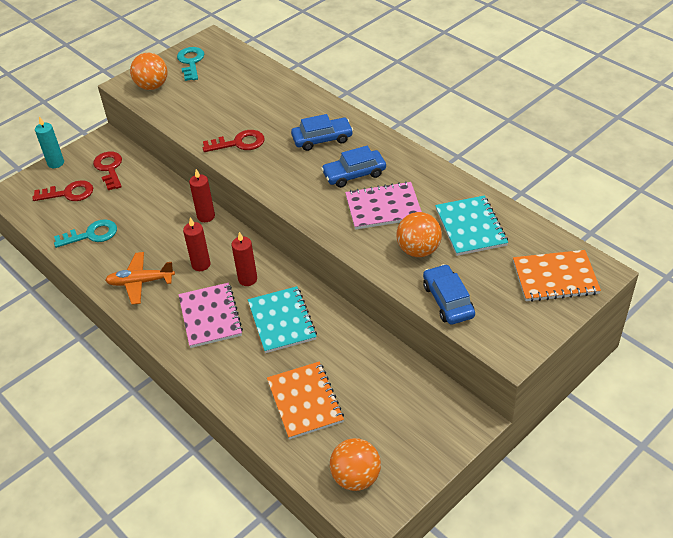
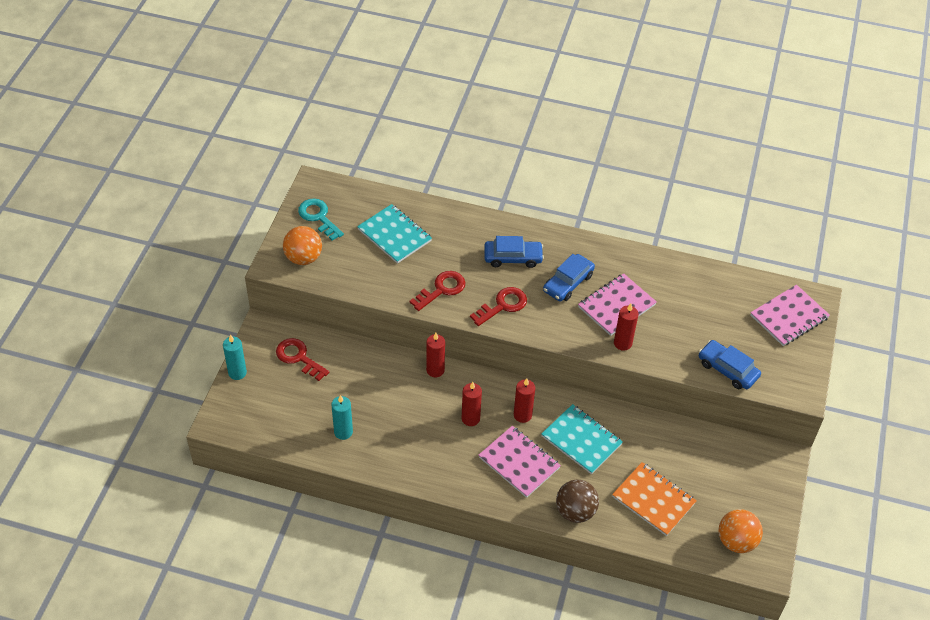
camera: 35 degrees left, 5 degrees up
red key [33,180,93,201] -> red key moved to [470,287,527,326]
turquoise key [54,219,117,248] -> turquoise candle [331,395,353,440]
orange plane [105,252,175,305] -> none
blue car [291,114,353,151] -> blue car turned 45 degrees clockwise [484,236,544,268]
orange ball [397,212,442,257] -> none
turquoise notebook [435,196,508,256] -> turquoise notebook moved to [357,204,432,264]
orange notebook [513,250,601,302] -> pink notebook [751,285,830,346]
none -> brown ball [556,480,599,523]
none -> red candle [614,303,639,351]

